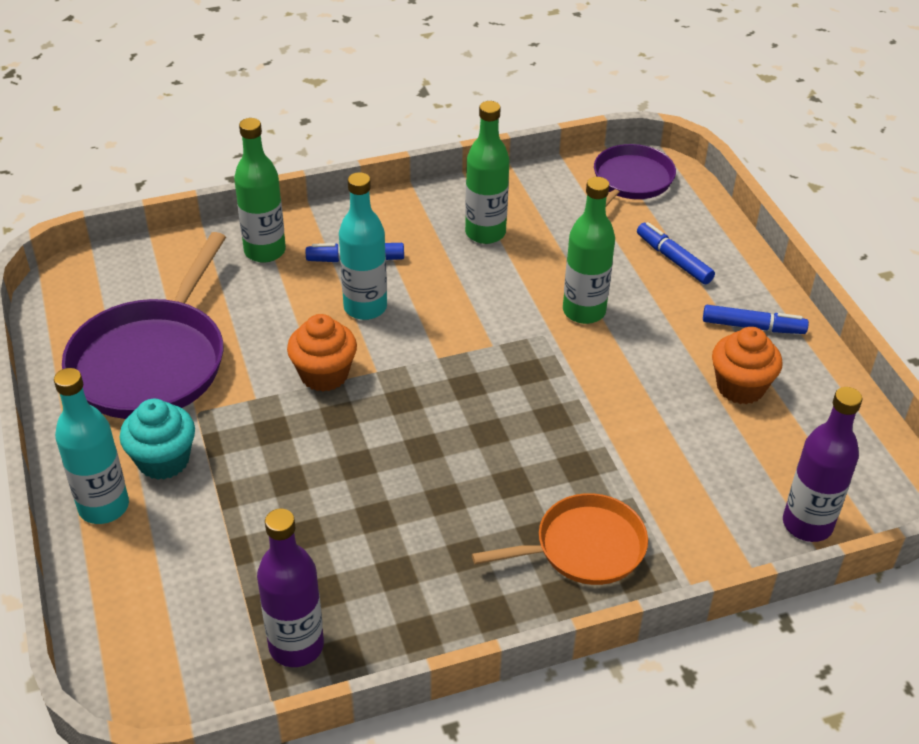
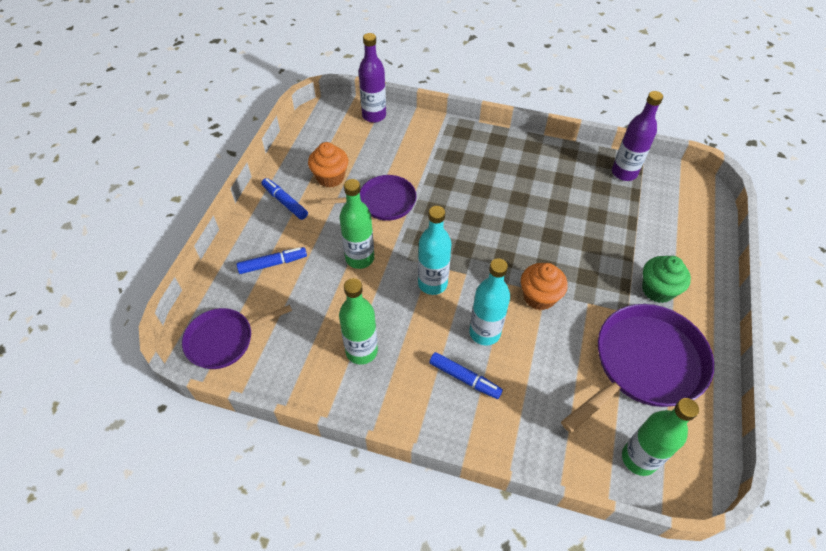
camera: 145 degrees left, 10 degrees up
turquoise bottle [54,368,129,524] -> turquoise bottle moved to [418,206,452,295]
turquoise cupcake [120,399,195,480] -> green cupcake [642,256,691,303]
green bottle [234,118,286,263] -> green bottle moved to [622,398,699,476]
orange pan [472,493,648,585] -> none
blue marker [637,222,715,284] -> blue marker turned 105 degrees counterclockwise [237,247,307,274]
none -> purple pan [321,175,417,221]

